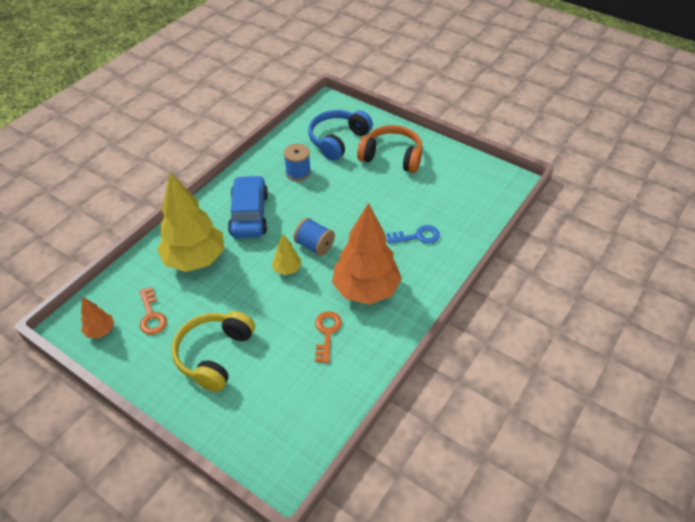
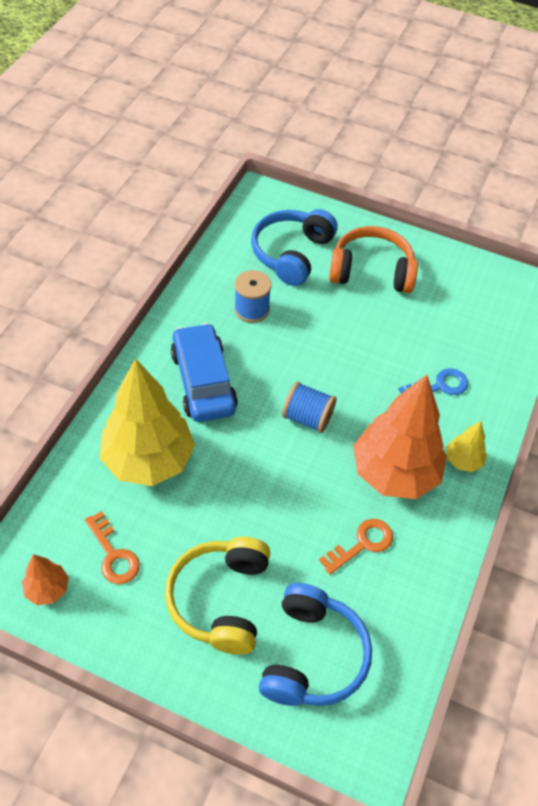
camera: 15 degrees left, 5 degrees up
yellow tree [272,234,301,275] -> yellow tree moved to [446,421,487,472]
orange key [315,311,342,364] -> orange key turned 60 degrees clockwise [319,519,393,575]
none -> blue headphones [259,583,372,706]

